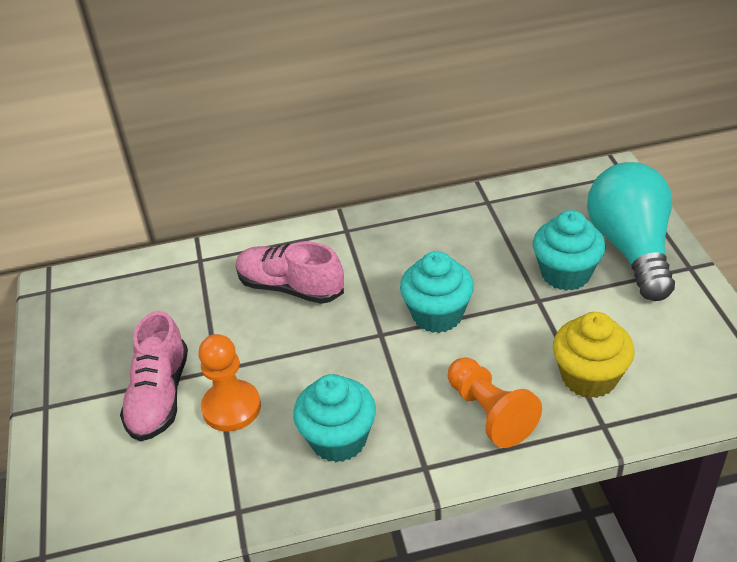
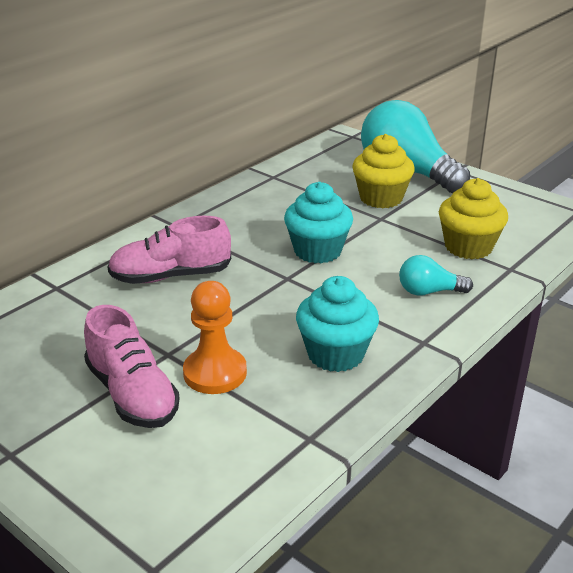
camera: 40 degrees left, 10 degrees down
orange pawn [448,357,542,448] -> turquoise light bulb [399,255,473,296]
turquoise cupcake [533,210,606,291] -> yellow cupcake [352,134,415,208]

